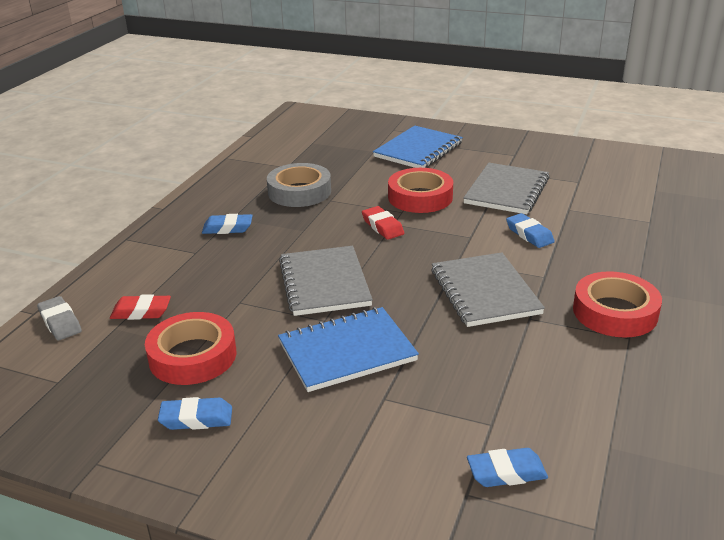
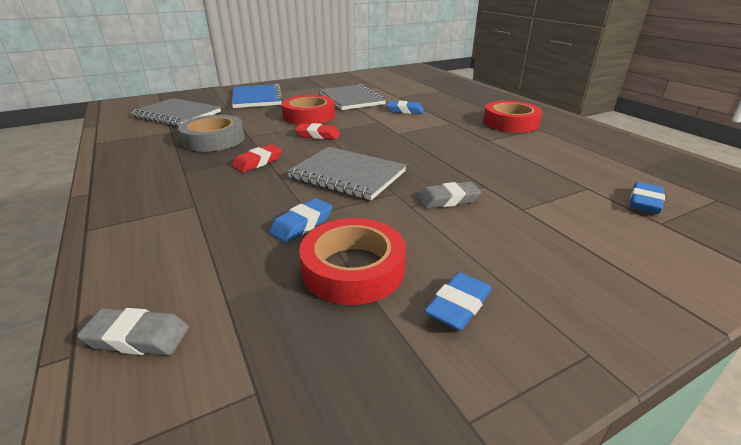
camera: 50 degrees left, 0 degrees up
red eraser [110,294,171,320] -> red eraser moved to [232,144,282,173]
blue eraser [202,214,253,234] -> blue eraser moved to [269,198,332,243]
blue notebook [278,307,419,392] -> grey eraser [418,182,481,209]
grey notebook [431,252,545,327] -> grey notebook moved to [130,98,221,126]

